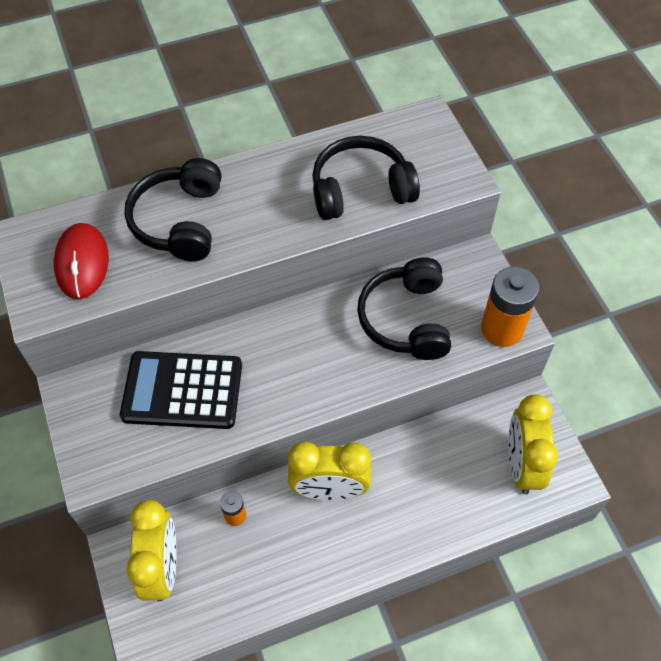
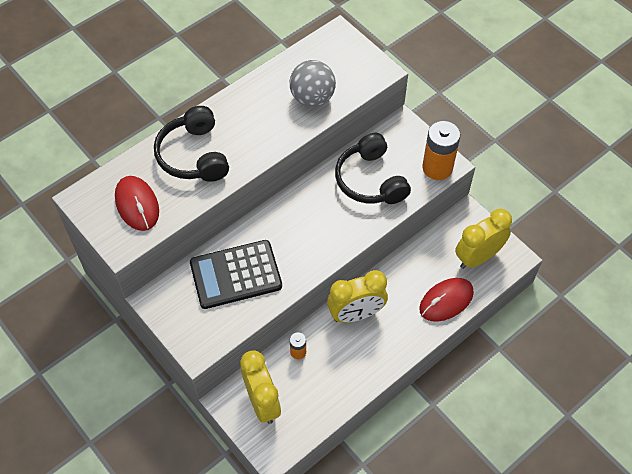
camera: 20 degrees left, 0 degrees up
black headphones [312,136,420,220] -> grey ball [290,60,336,107]
yellow clock [508,394,558,494] -> yellow clock turned 75 degrees clockwise [455,209,512,269]
none -> red mouse [419,278,474,322]

